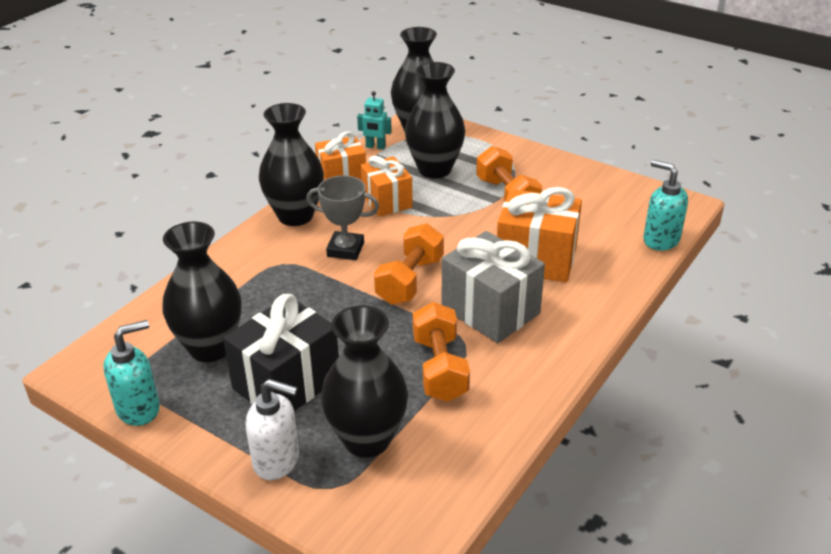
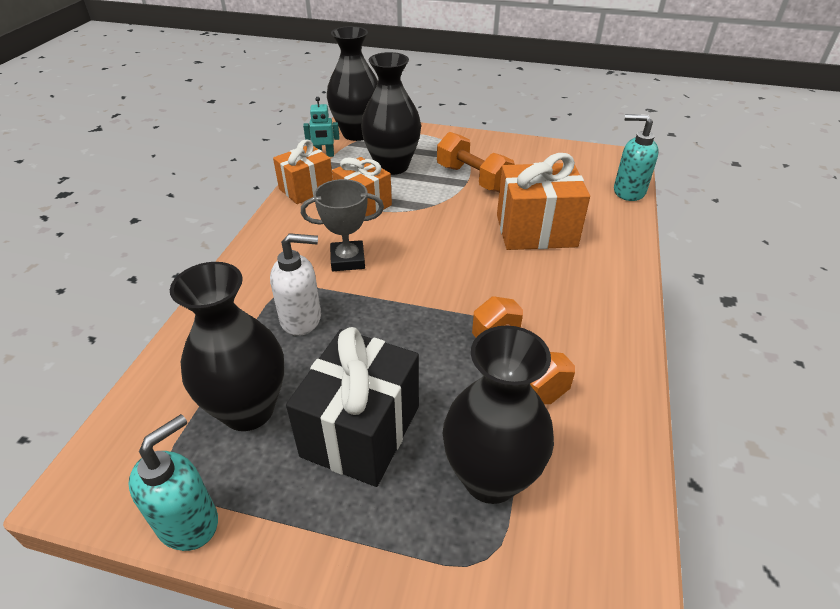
camera: 20 degrees left, 5 degrees up
white soap dispenser [245,379,299,480] -> white soap dispenser moved to [270,233,321,336]
black vase [259,103,324,226] -> none
orange dumbbell [374,223,444,305] -> none
grey gift [441,231,545,343] -> none

